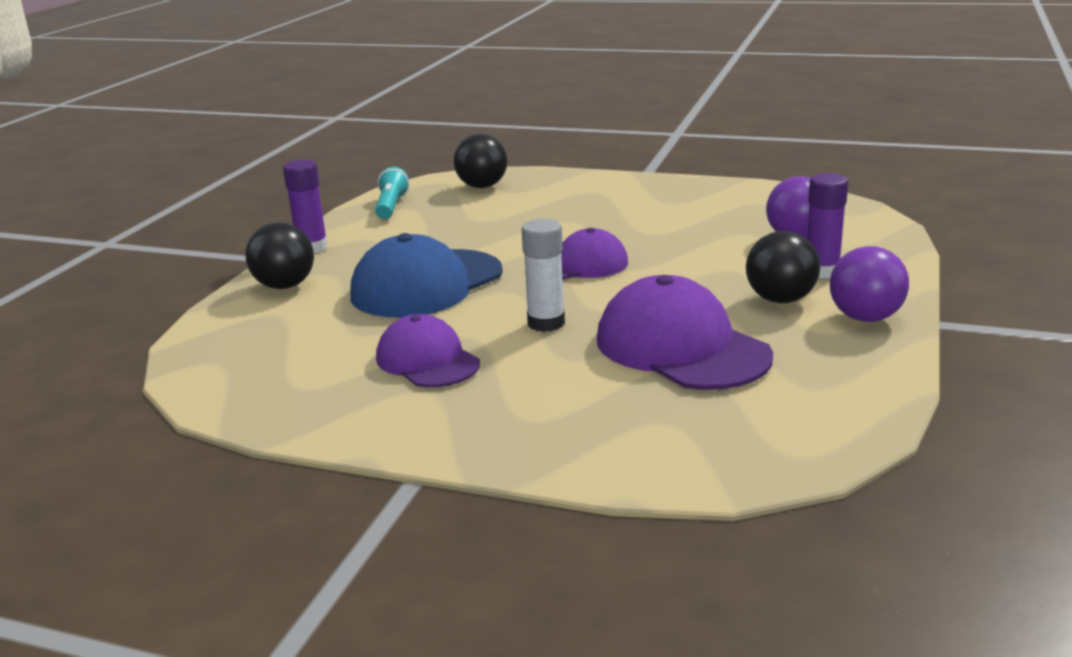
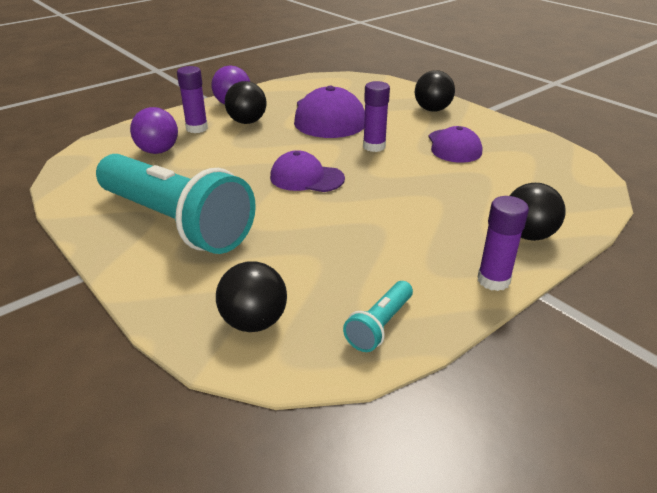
camera: 150 degrees left, 10 degrees up
blue cap [350,233,503,317] -> none
white glue stick [522,219,565,332] -> purple glue stick [363,81,390,152]
none -> turquoise flashlight [96,154,256,254]
none -> black ball [415,70,455,112]

